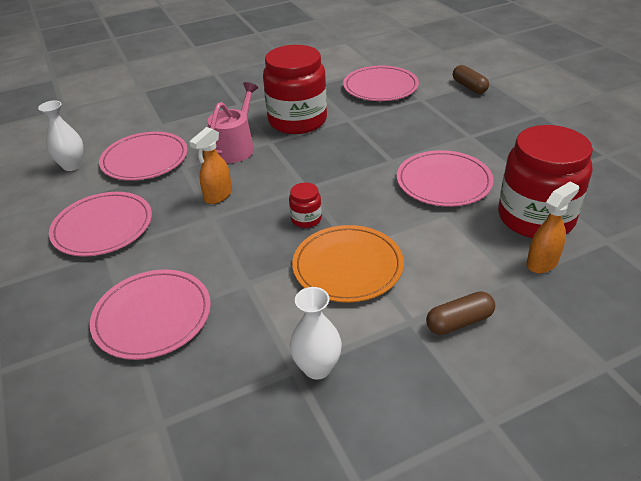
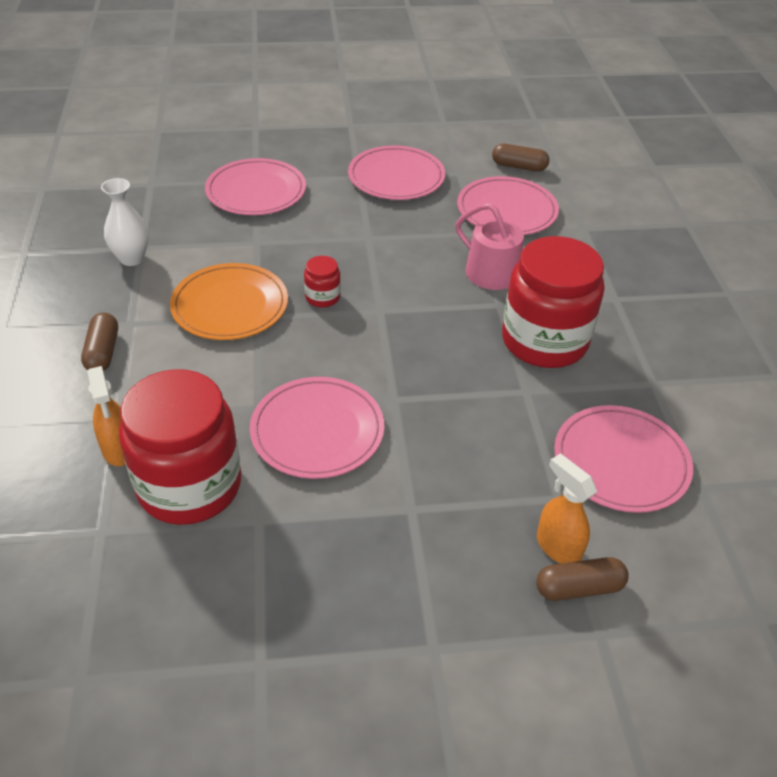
camera: 105 degrees right, 5 degrees up
white vase [38,100,84,171] -> brown capsule [492,143,549,172]
orange spray bottle [189,127,232,204] -> orange spray bottle moved to [537,454,597,564]

